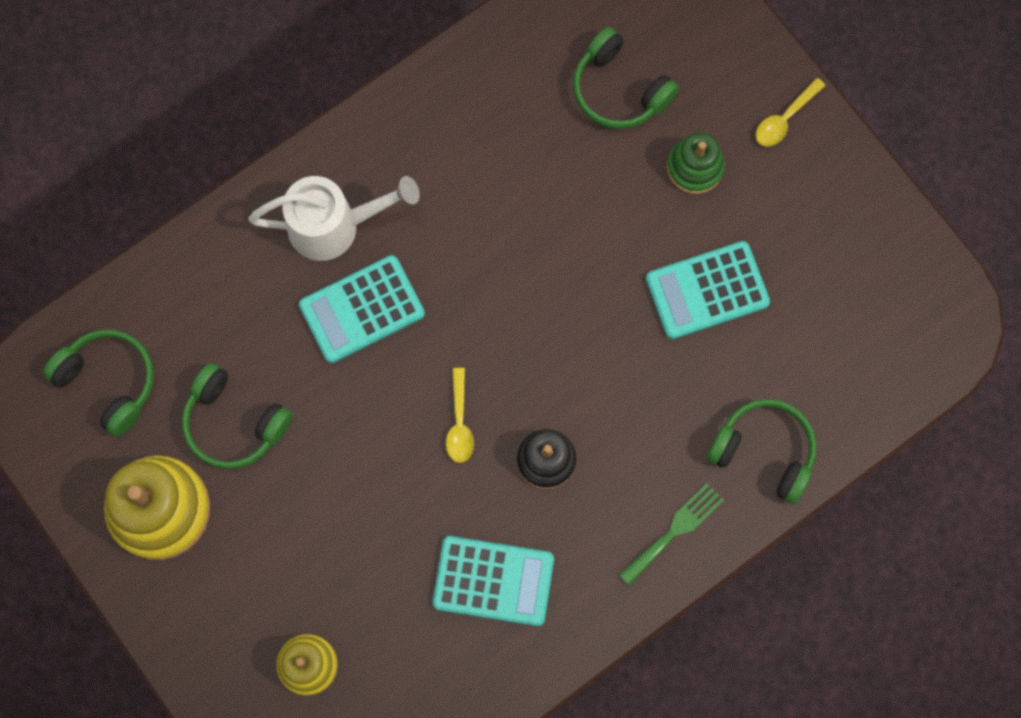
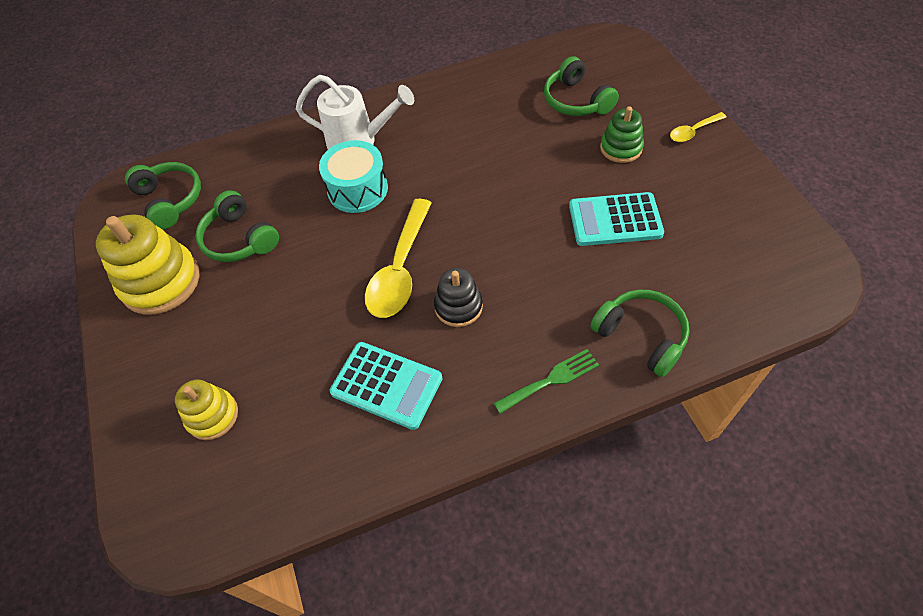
camera: 20 degrees right, 20 degrees down
turquoise calculator [299,255,425,363] -> turquoise drum [319,140,388,213]
yellow spoon [446,368,474,463] -> yellow spoon [365,199,432,318], size x1.99

